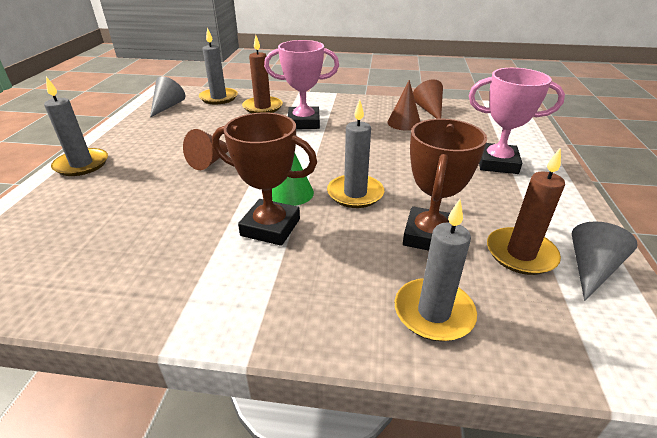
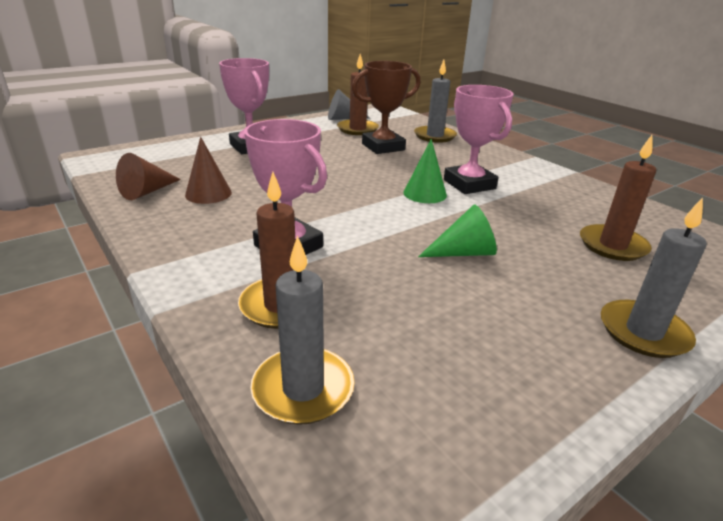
camera: 135 degrees left, 5 degrees down
grey cone [150,76,185,118] -> none
brown cone [183,129,228,170] -> green cone [418,205,497,257]
brown trophy [212,113,317,246] -> pink trophy [444,85,514,194]
grey candle [327,99,384,208] -> none
none -> brown candle [580,135,656,261]

